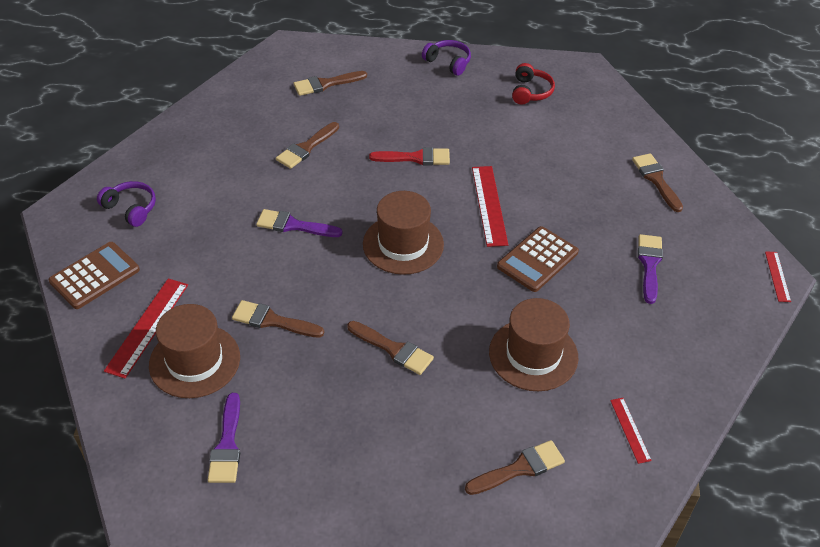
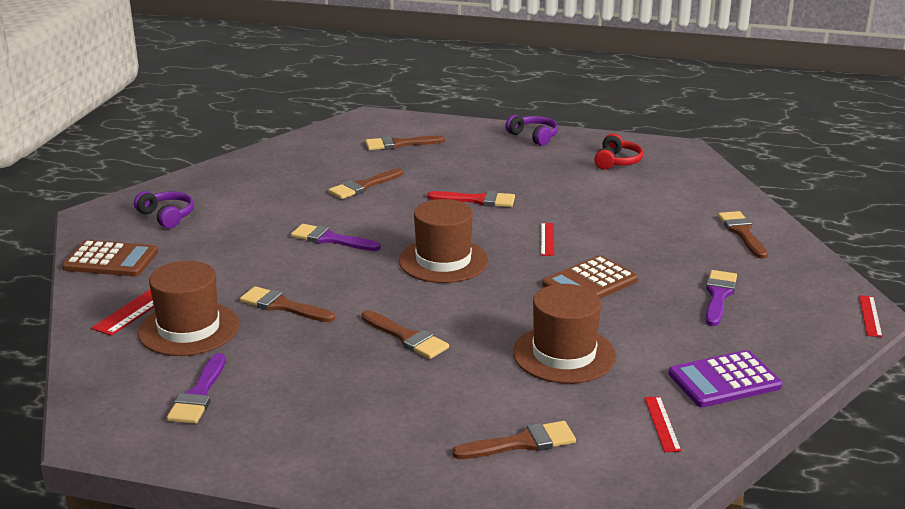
camera: 10 degrees right, 20 degrees down
brown calculator [49,242,140,309] -> brown calculator turned 45 degrees clockwise [62,240,158,277]
red ruler [472,166,508,247] -> red ruler [541,223,554,256], size x0.56
none -> purple calculator [669,350,783,407]

